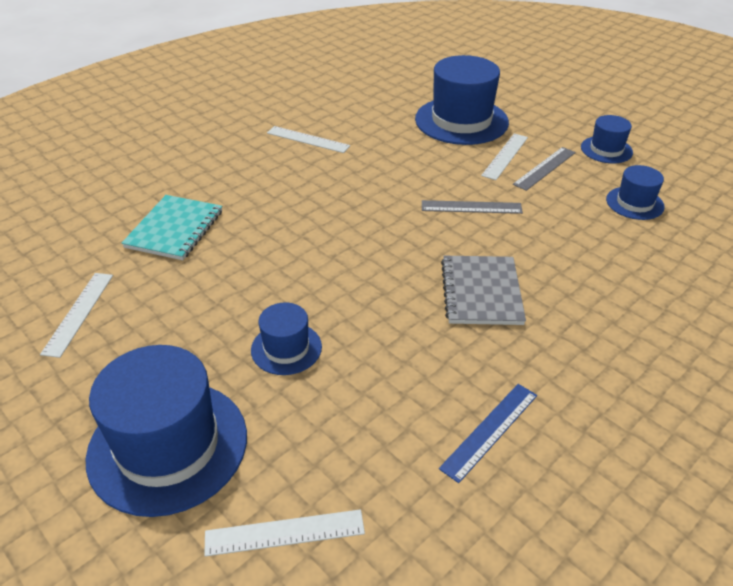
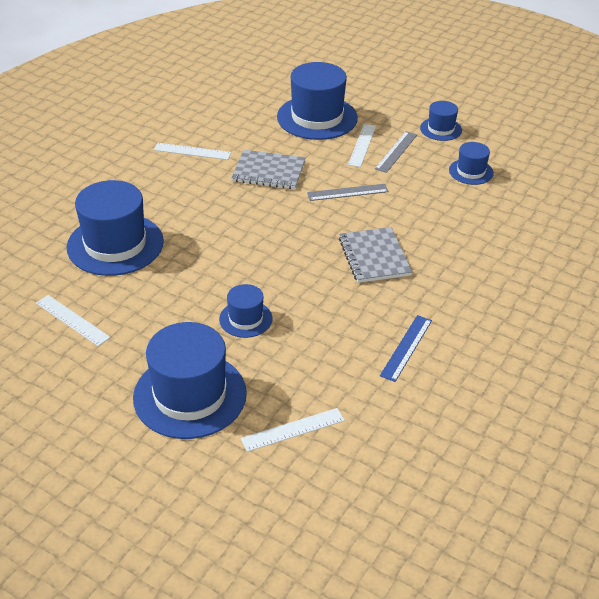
camera: 15 degrees left, 0 degrees up
white ruler [40,273,113,358] -> white ruler turned 45 degrees counterclockwise [36,295,111,346]
turquoise notebook [122,195,222,260] -> blue hat [67,180,164,276]
none -> grey notebook [231,150,305,189]

